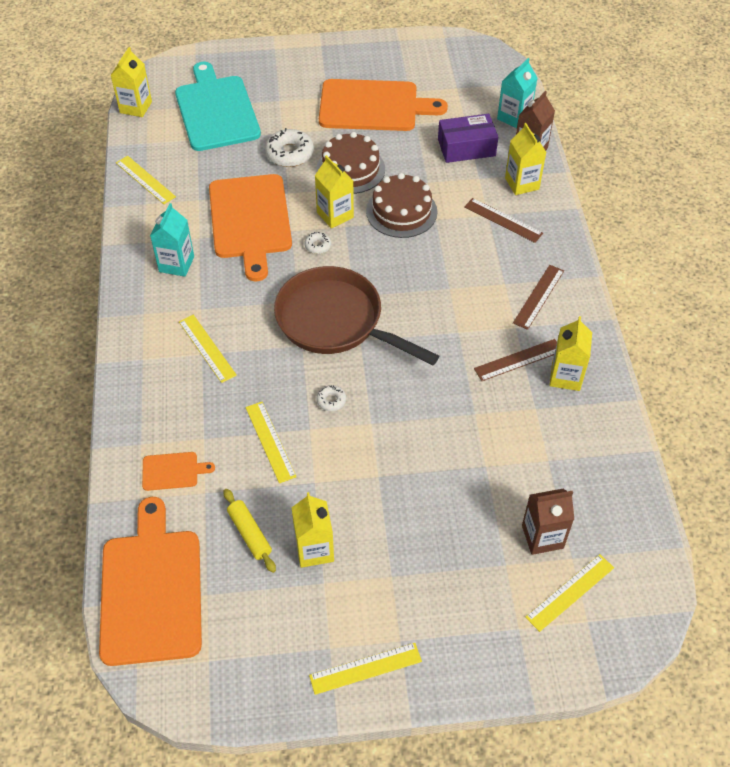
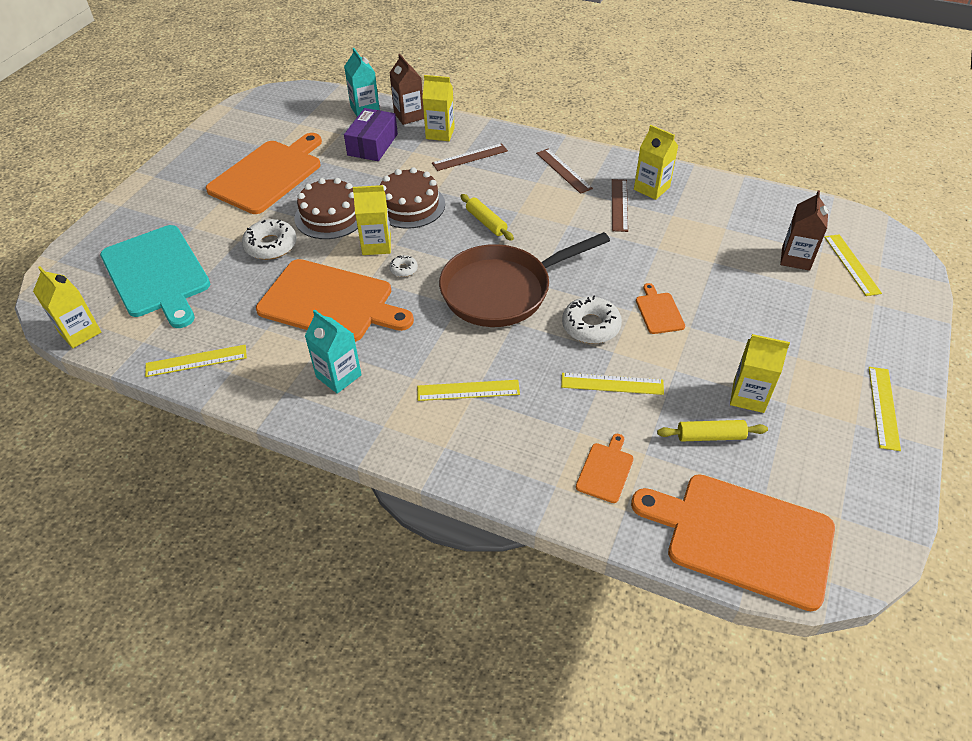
camera: 60 degrees left, 5 degrees down
turquoise cutting board [175,62,261,151] -> turquoise cutting board turned 135 degrees counterclockwise [100,225,210,328]
white donut [316,385,346,411] -> white donut [562,295,622,344], size x1.95
none -> yellow rolling pin [460,194,514,241]
none -> orange cutting board [636,283,685,334]

